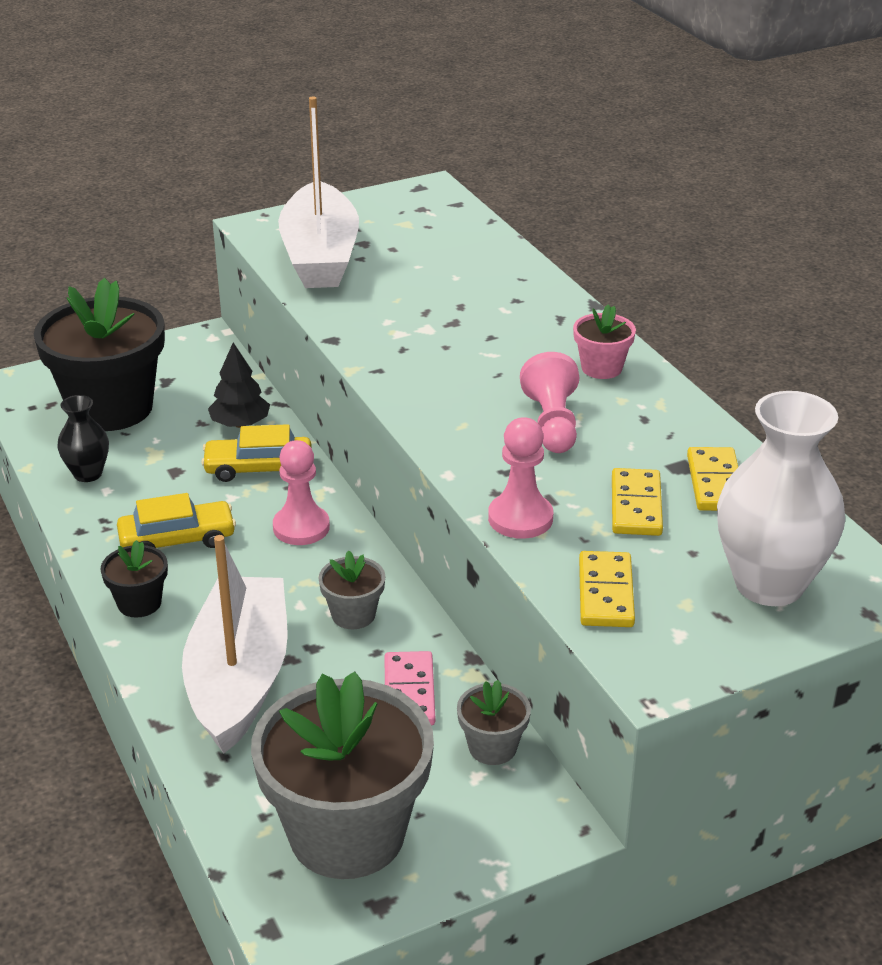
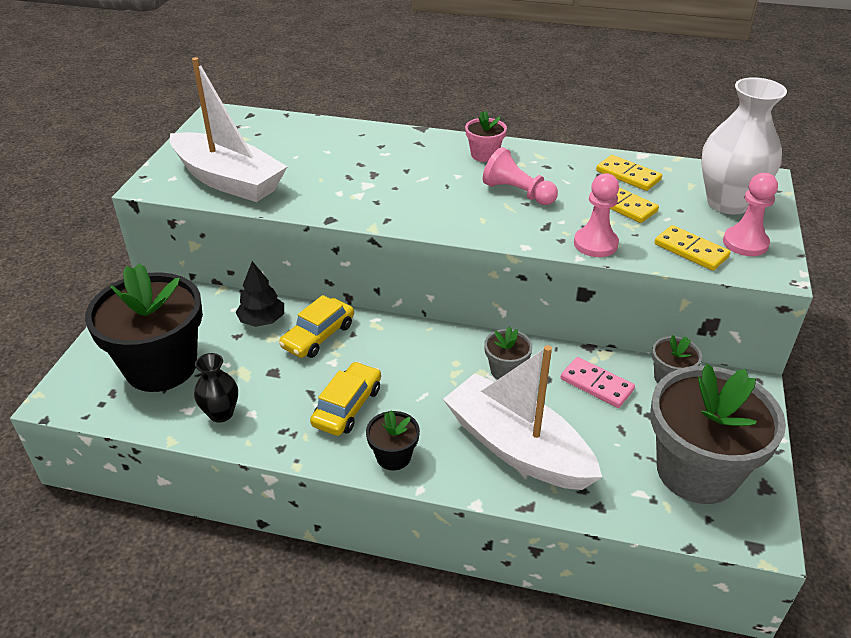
camera: 50 degrees left, 5 degrees up
pink pawn [273,440,330,545] -> pink pawn moved to [723,173,778,256]

